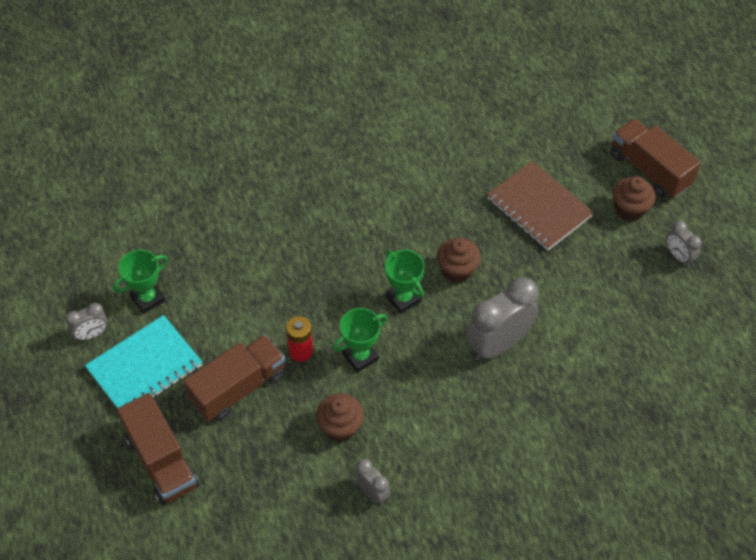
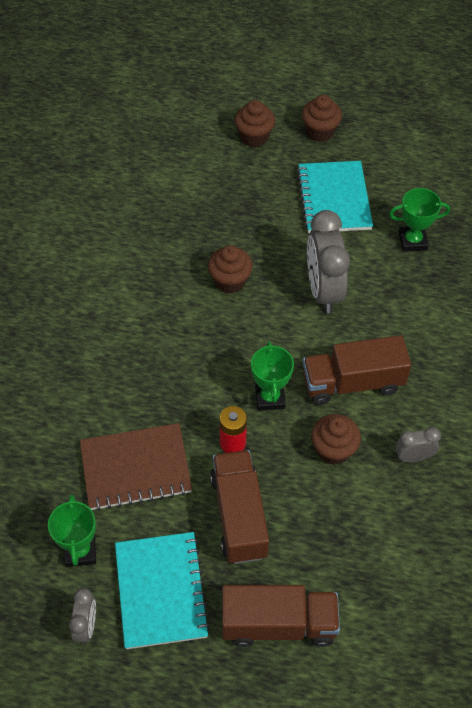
camera: 60 degrees left, 0 degrees up
green trophy [385,250,425,314] -> green trophy moved to [389,188,450,252]
brown notebook [487,161,594,251] -> brown notebook moved to [80,423,192,511]
brown truck [611,119,701,199] -> brown truck moved to [303,335,411,405]
grey clock [667,221,702,266] -> brown cupcake [302,95,342,142]
none -> turquoise notebook [297,161,373,233]

